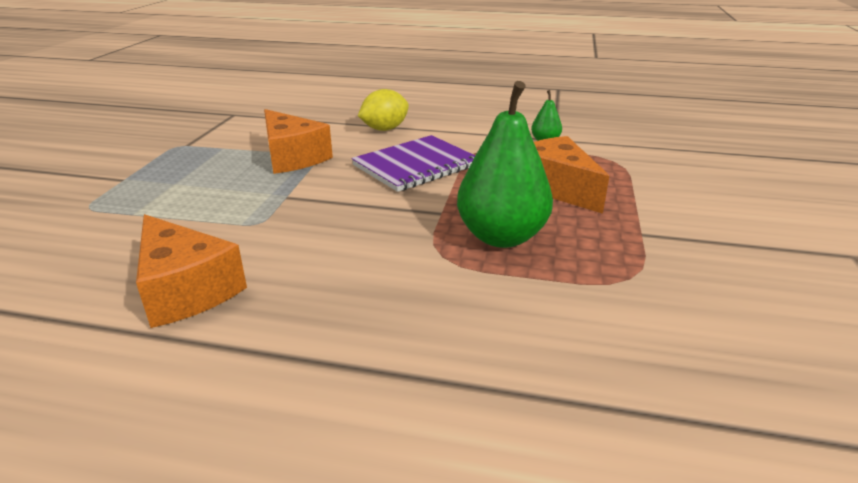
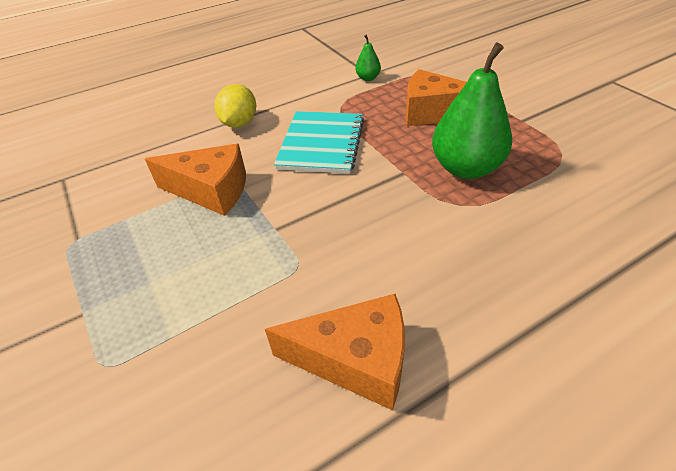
camera: 40 degrees left, 15 degrees up
purple notebook [351,135,475,192] -> turquoise notebook [274,111,364,174]

